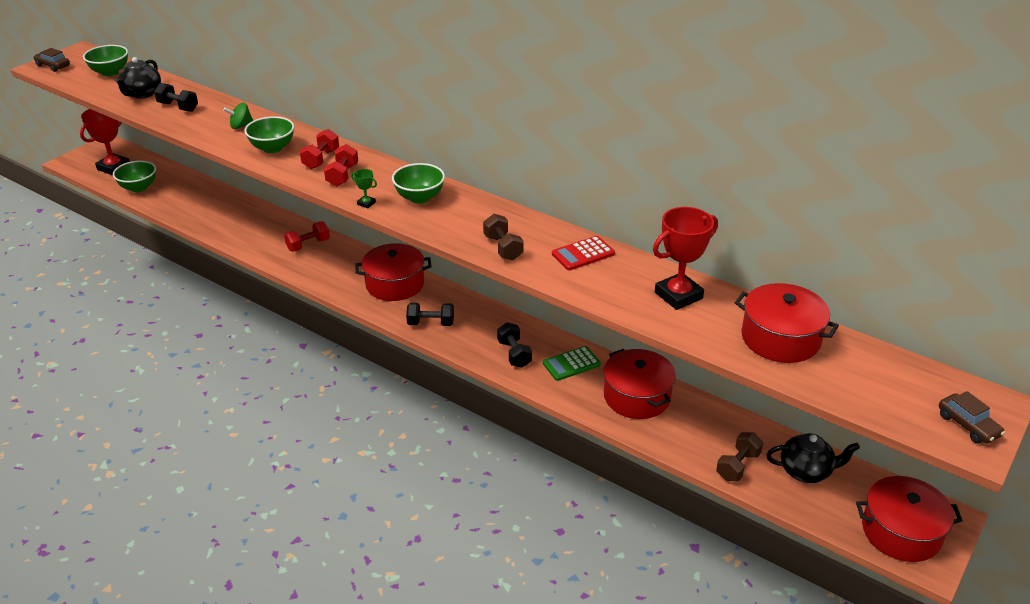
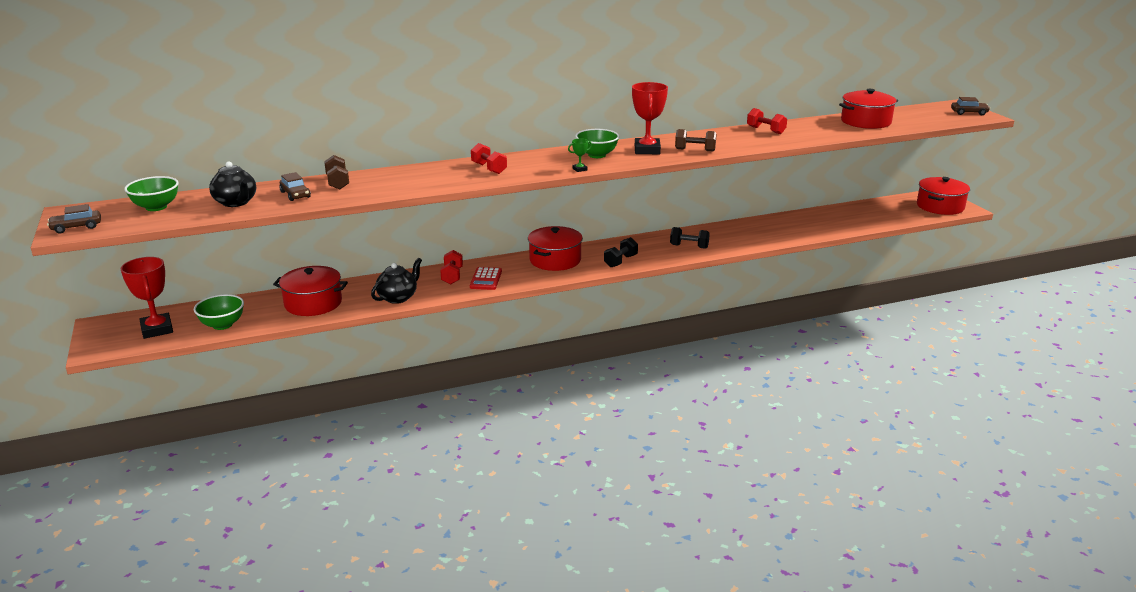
camera: 55 degrees left, 10 degrees down
black dumbbell [154,83,198,112] -> brown car [279,172,311,201]
green spinning top [223,103,253,129] -> none
green bowl [244,116,294,153] -> none
red dumbbell [324,144,358,187] -> red dumbbell moved to [747,108,787,134]
green calculator [543,346,601,381] -> none
red calculator [552,236,615,270] -> red calculator moved to [470,267,502,290]
red pot [603,349,676,419] -> red pot moved to [273,266,348,316]
red trophy [653,207,718,310] -> red trophy moved to [632,82,668,154]
brown dumbbell [716,432,763,482] -> brown dumbbell moved to [324,155,349,189]
black teapot [766,433,860,483] -> black teapot moved to [371,258,422,304]

